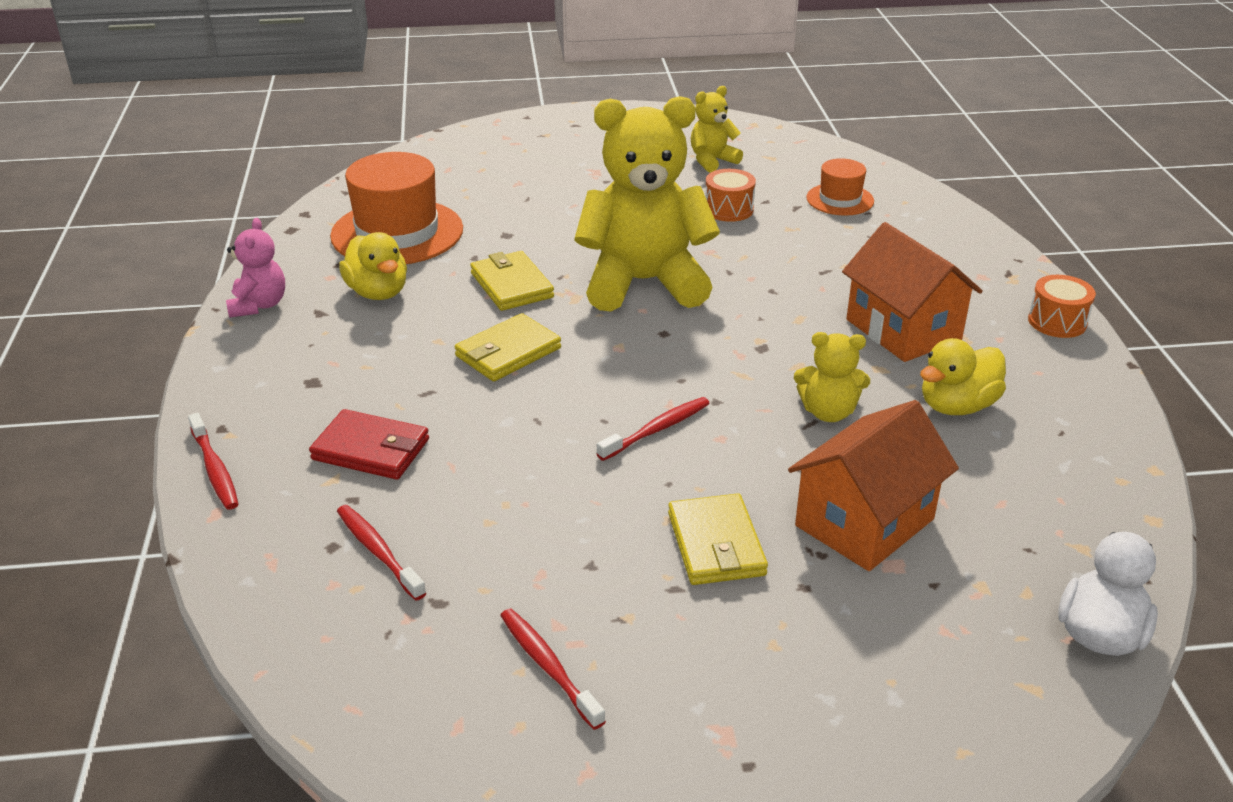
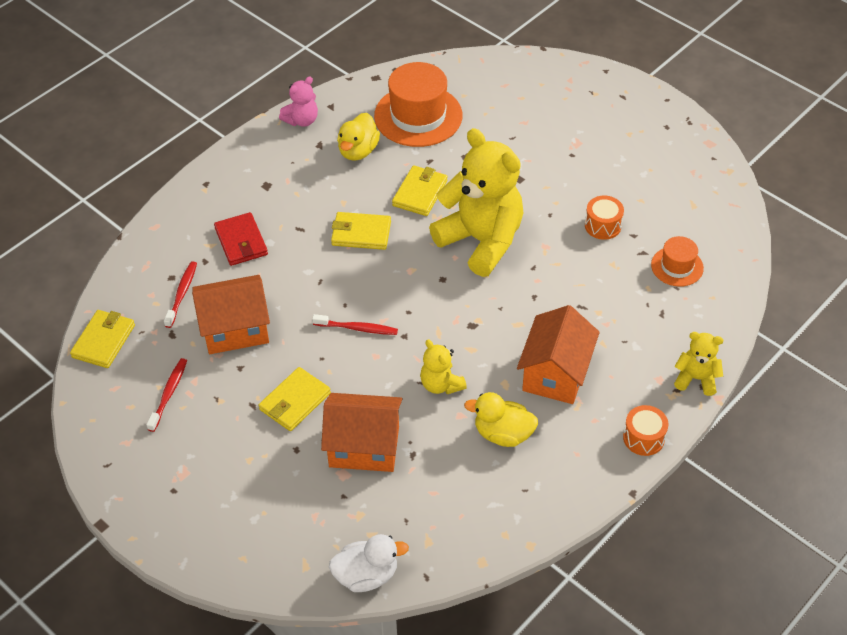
camera: 50 degrees right, 15 degrees up
red toothbrush [188,413,238,510] -> none
yellow teddy bear [691,86,743,173] -> yellow teddy bear moved to [674,332,723,396]
none -> yellow wallet [70,310,135,368]
none -> orange house [192,275,270,354]

